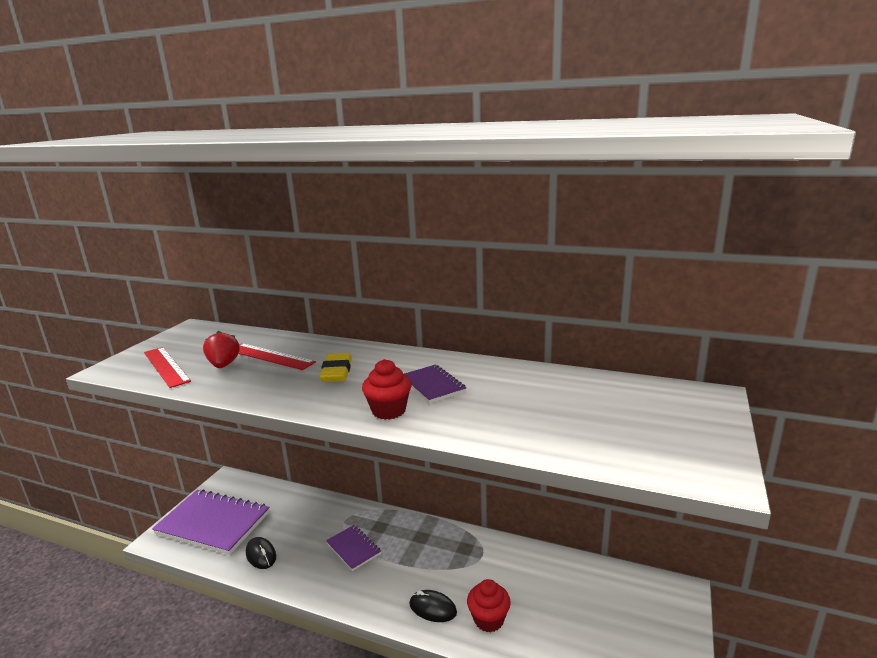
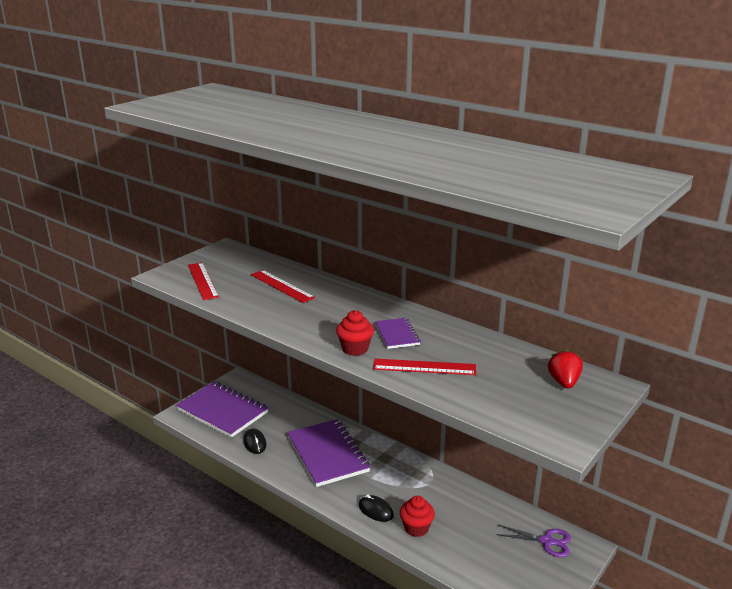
camera: 15 degrees right, 5 degrees up
red strawberry [203,331,240,368] -> red strawberry moved to [548,349,583,389]
yellow eraser [319,353,352,382] -> none
purple notebook [326,525,381,571] -> purple notebook [287,419,370,487], size x1.99
none -> red ruler [373,359,476,375]
none -> purple scissors [496,525,571,557]

